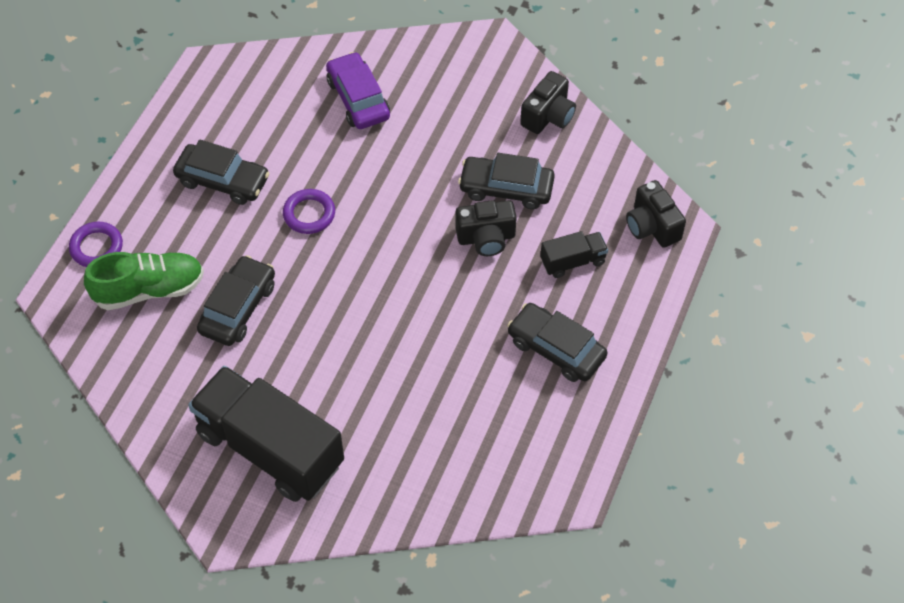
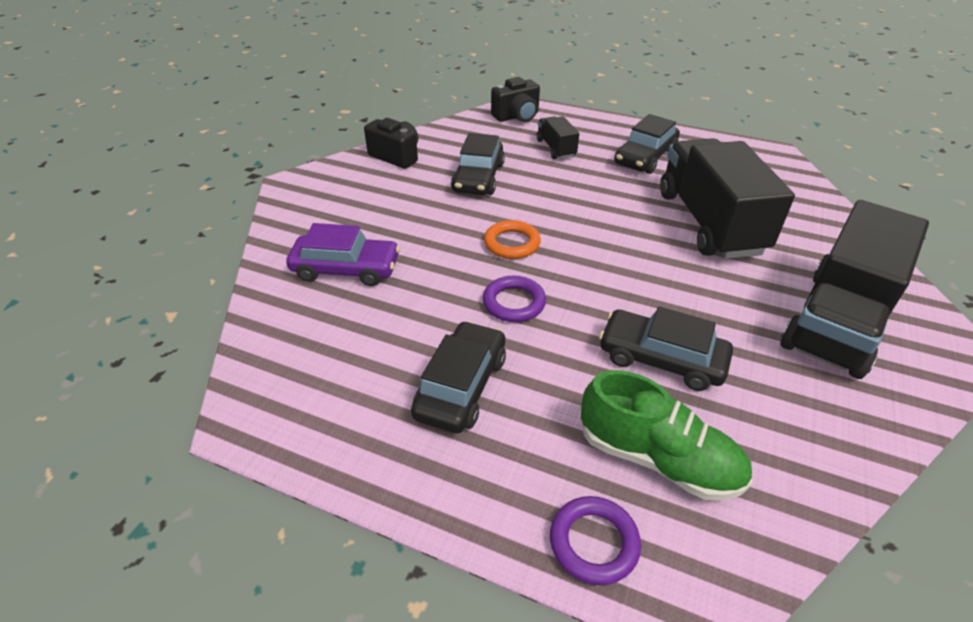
camera: 90 degrees left, 15 degrees down
green shoe [84,252,204,310] -> green shoe turned 135 degrees clockwise [581,370,752,500]
purple car [326,52,390,129] -> purple car turned 150 degrees counterclockwise [286,223,400,286]
black camera [455,200,517,256] -> none
none -> orange ring [484,220,541,259]
none -> black truck [660,138,795,259]

